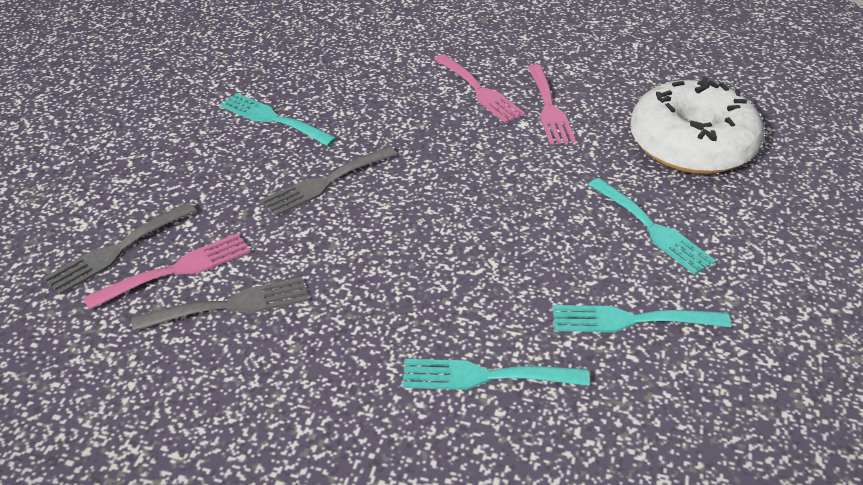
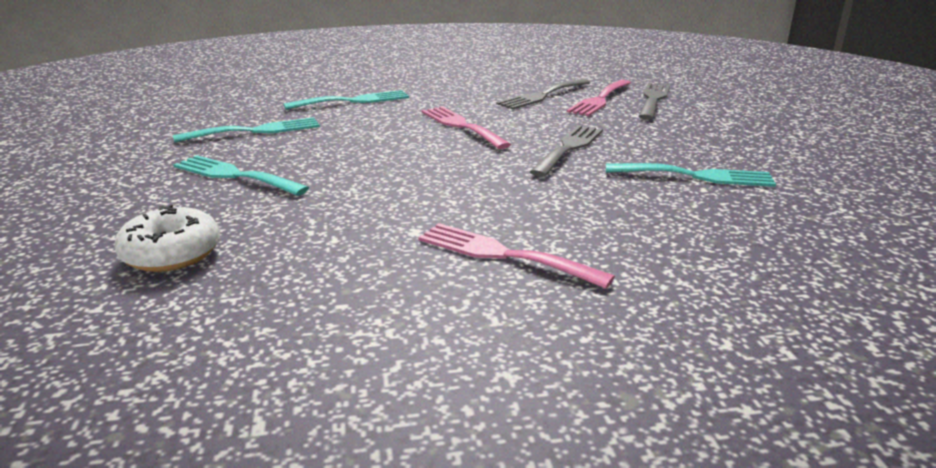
camera: 155 degrees right, 15 degrees down
pink fork [528,64,576,144] -> pink fork moved to [421,107,511,149]
white donut [630,77,764,174] -> white donut [114,205,220,272], size x0.53

